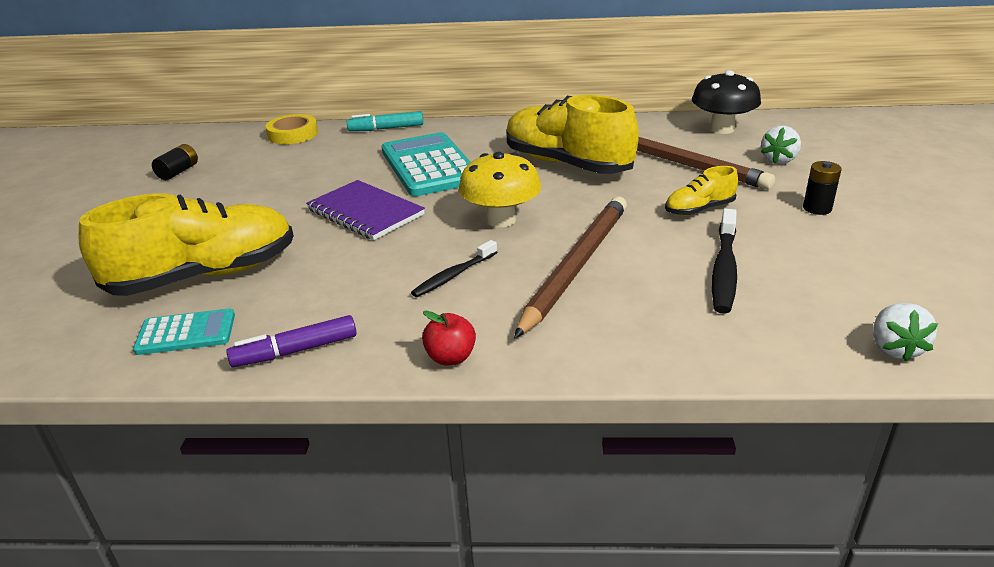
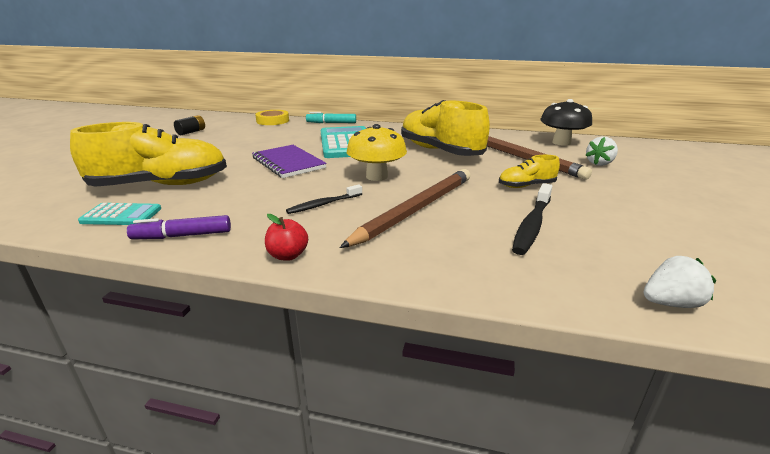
camera: 10 degrees right, 5 degrees down
black battery [803,161,841,215] -> none
white strawberry [873,303,938,362] -> white strawberry turned 120 degrees counterclockwise [644,256,716,308]

